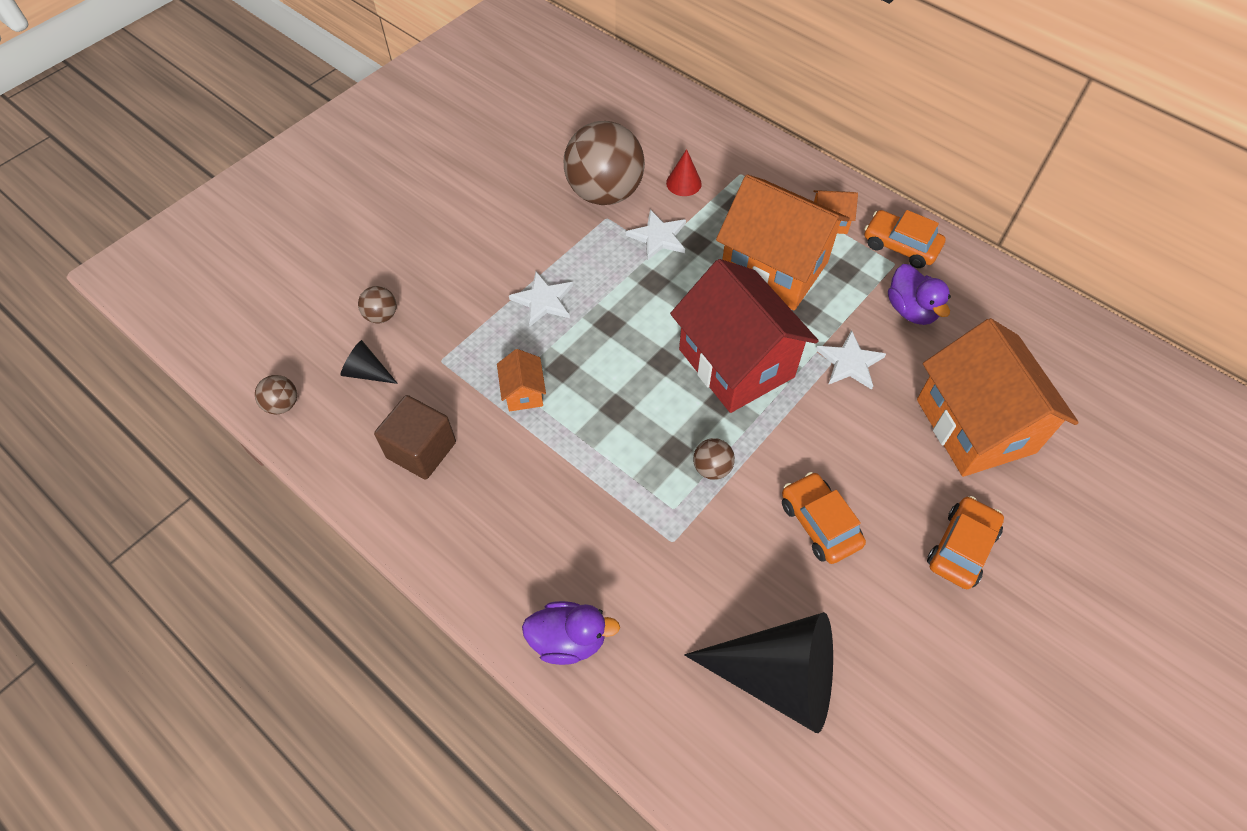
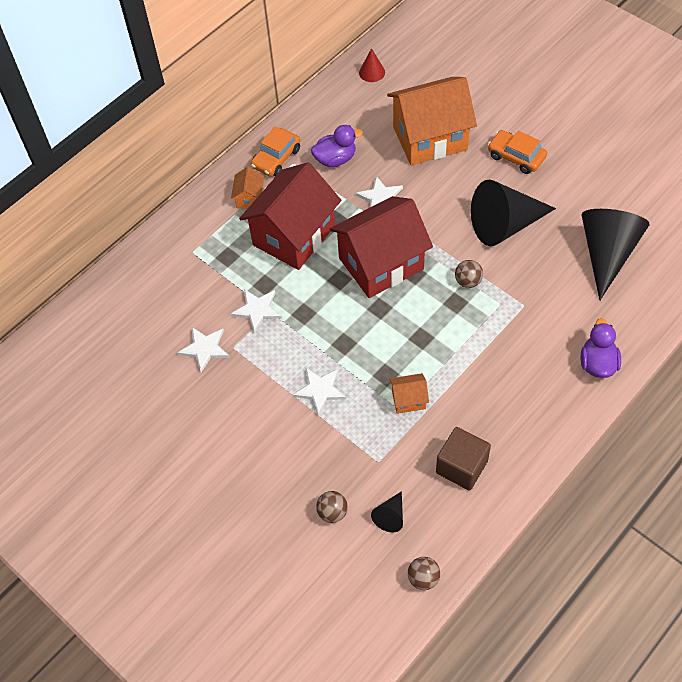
camera: 85 degrees left, 0 degrees up
brown ball [564,121,645,205] -> white star [177,327,230,372]
red cone [666,149,702,196] -> red cone moved to [359,48,385,82]
orange house [716,174,850,310] -> red house [239,162,341,270]
orange car [782,472,866,564] -> black cone [471,180,556,246]

